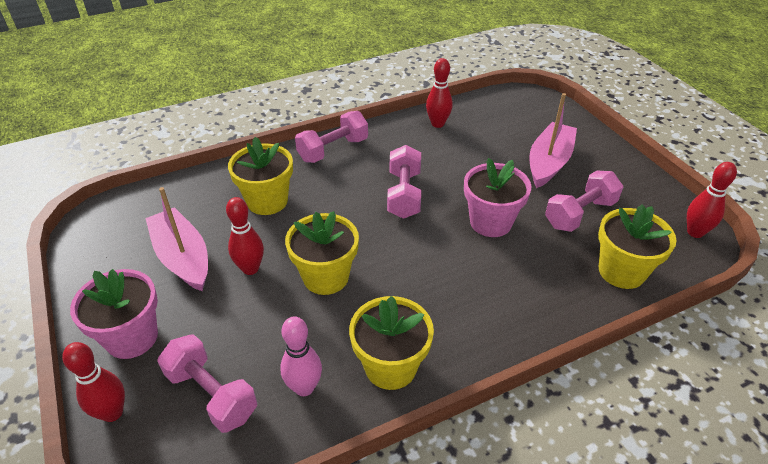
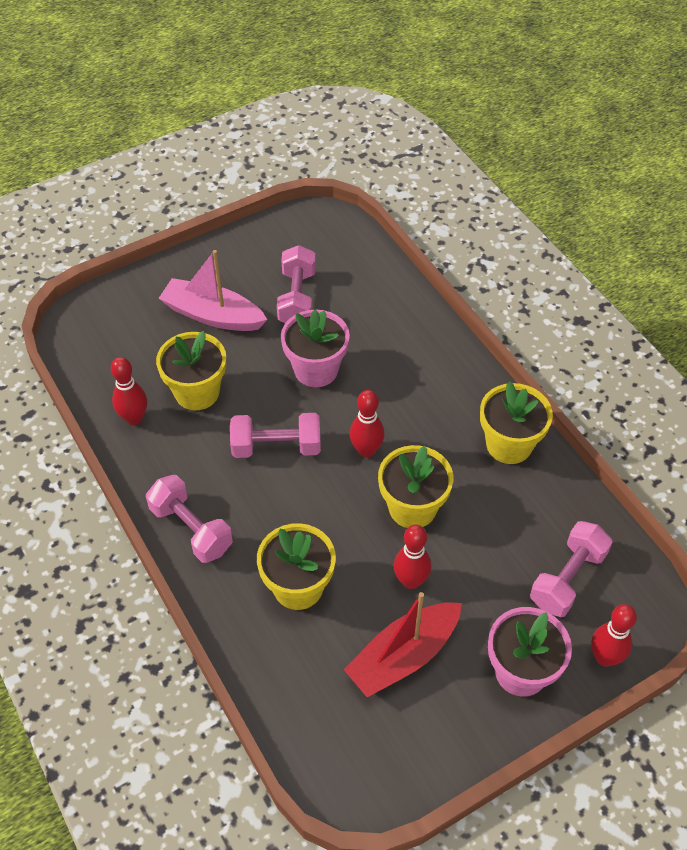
camera: 95 degrees left, 10 degrees up
pink boat [145,187,208,291] -> red boat [344,592,462,697]
pink bowling pin [280,316,322,396] -> none
pink dumbbell [545,171,623,232] -> pink dumbbell turned 45 degrees clockwise [277,245,316,323]
yellow flower pot [598,204,676,289] -> yellow flower pot moved to [156,331,226,410]
red bowling pin [687,162,737,238] -> red bowling pin moved to [350,390,384,458]

